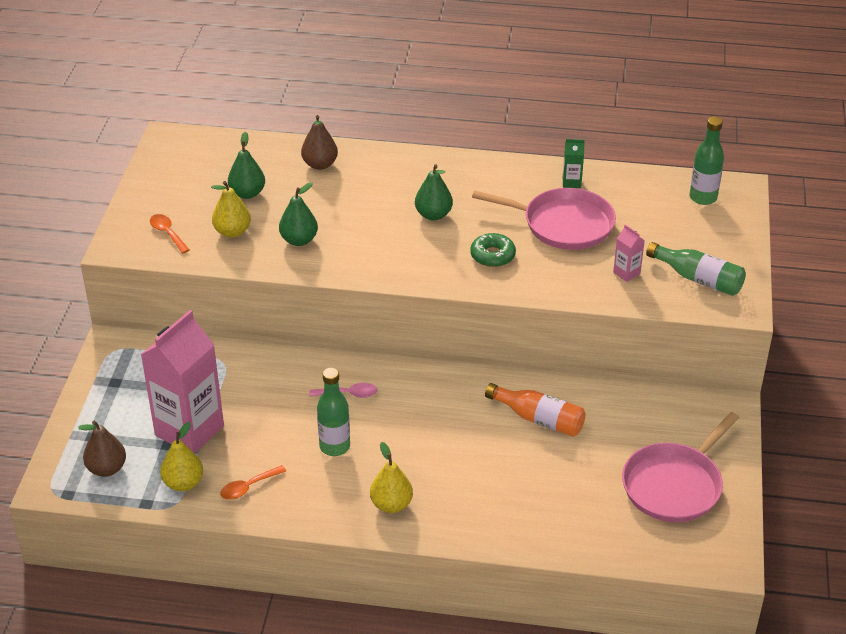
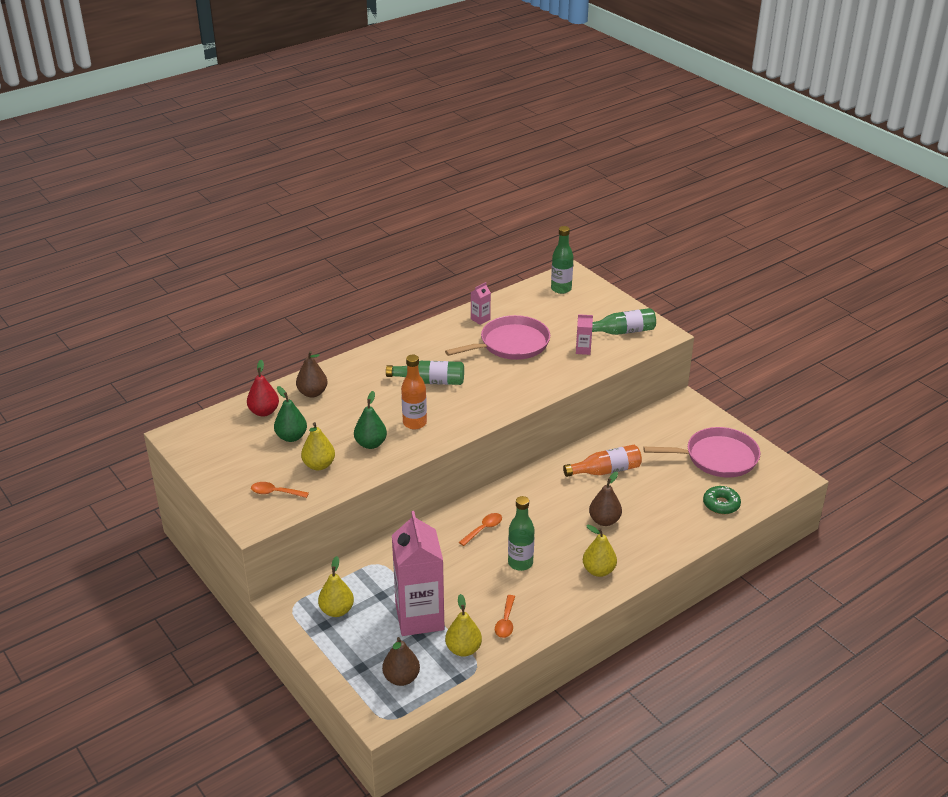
camera: 45 degrees left, 5 degrees down
pink spoon [310,383,377,398] -> orange spoon [459,513,502,546]
green pear [415,165,453,221] -> green bottle [386,361,464,385]
green donut [470,233,516,267] -> green donut moved to [703,486,741,514]
green carton [563,139,585,188] -> pink carton [471,282,491,325]
pink pan [622,412,739,522] -> pink pan turned 90 degrees counterclockwise [643,427,760,478]
none -> red pear [247,360,279,417]
none -> yellow pear [318,556,354,617]
none -> orange bottle [401,355,427,429]
none -> brown pear [589,471,622,526]

